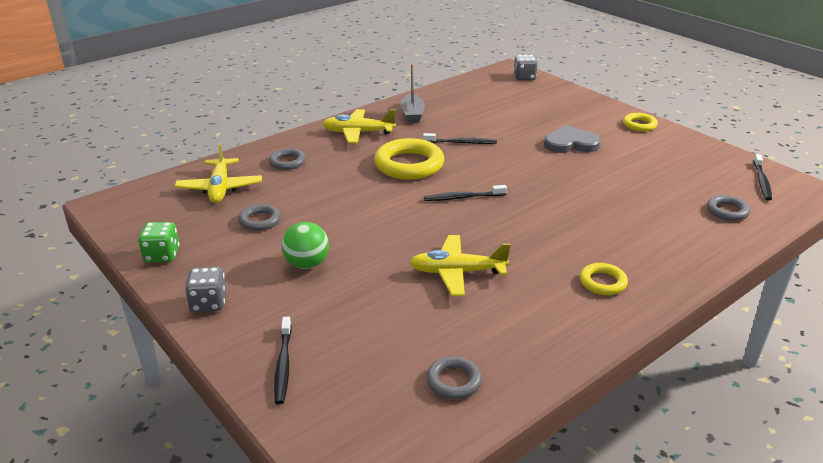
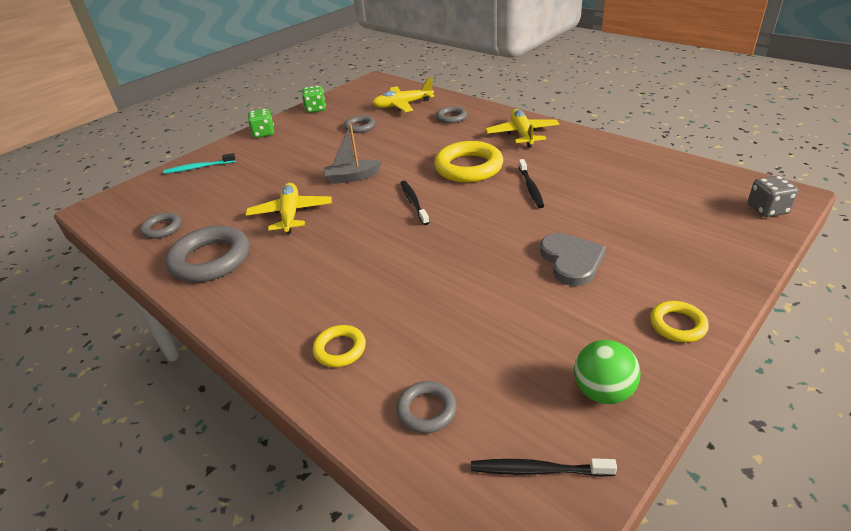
camera: 85 degrees right, 5 degrees up
grey dice [185,267,227,312] -> green dice [248,109,274,138]
black toothbrush [274,317,292,404] -> turquoise toothbrush [163,153,236,174]
green ball [282,222,329,269] -> green ball moved to [574,340,641,404]
grey boat [400,64,425,123] -> grey boat moved to [324,124,382,184]
yellow ring [580,263,628,295] -> yellow ring moved to [313,325,366,367]
none -> grey ring [166,225,250,282]

